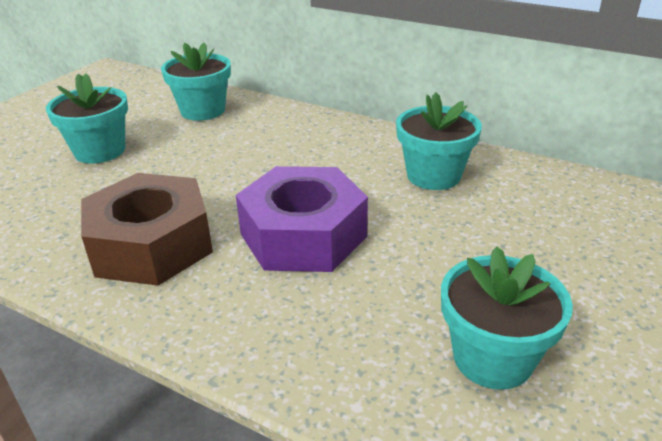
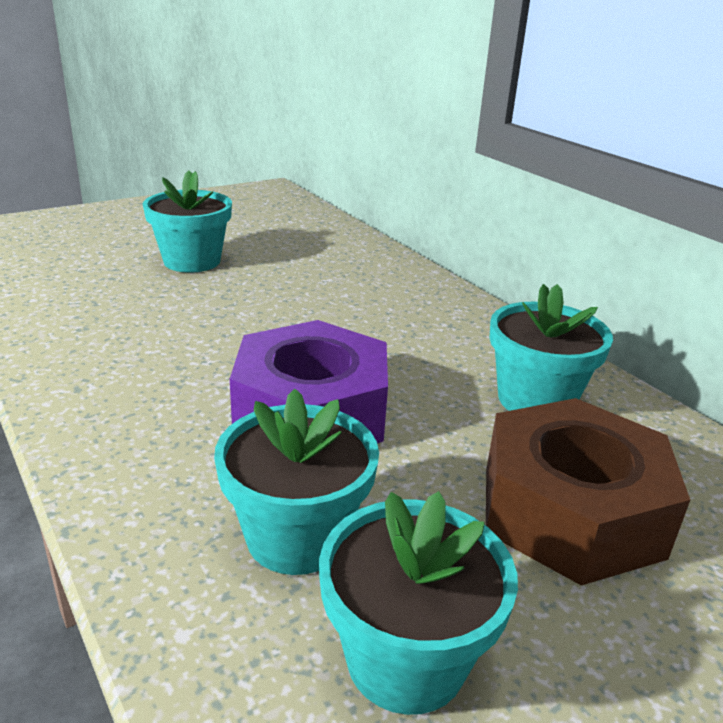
camera: 25 degrees right, 5 degrees down
brown nut [81,173,213,286] -> brown nut moved to [486,398,690,585]
turquoise flower pot [161,43,231,121] -> turquoise flower pot moved to [214,388,379,575]

